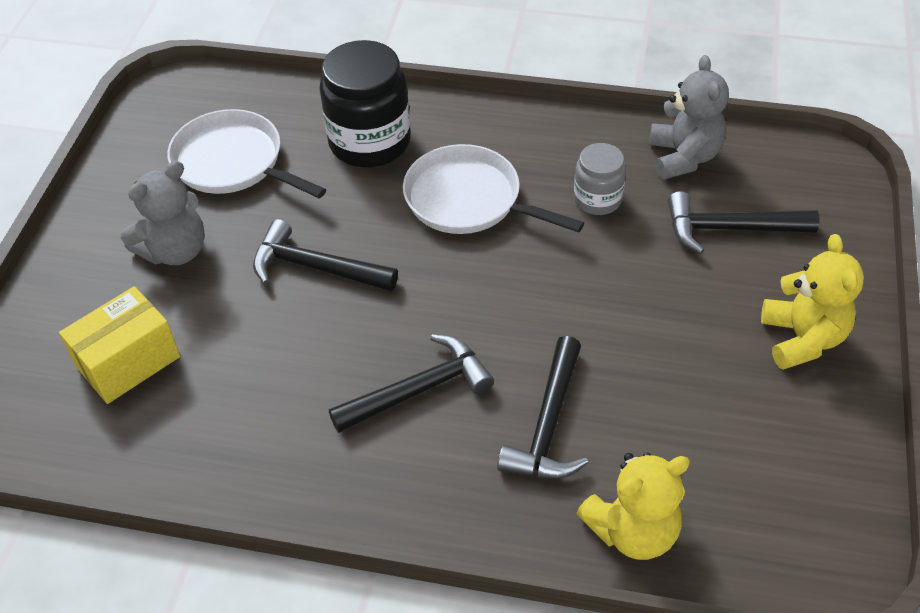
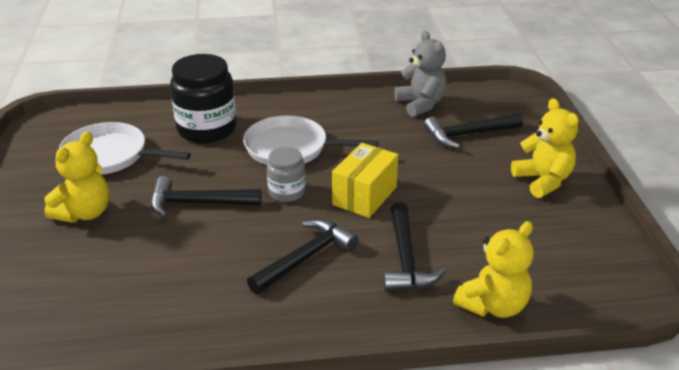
camera: 20 degrees left, 15 degrees down
yellow box [59,286,180,404] -> yellow box moved to [332,143,398,218]
grey teddy bear [121,161,205,265] -> yellow teddy bear [44,132,109,223]
grey jar [574,143,626,215] -> grey jar moved to [267,147,306,202]

